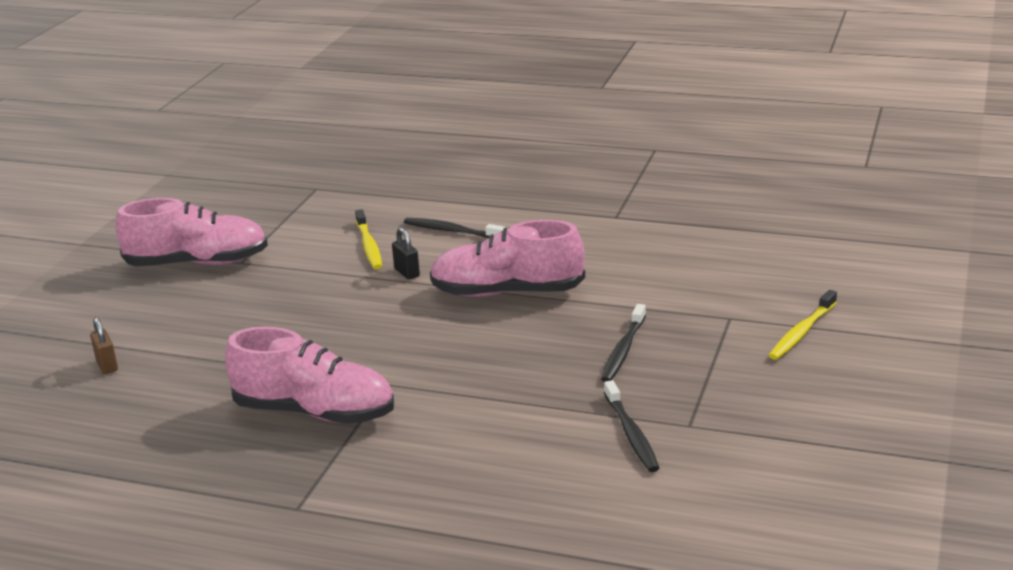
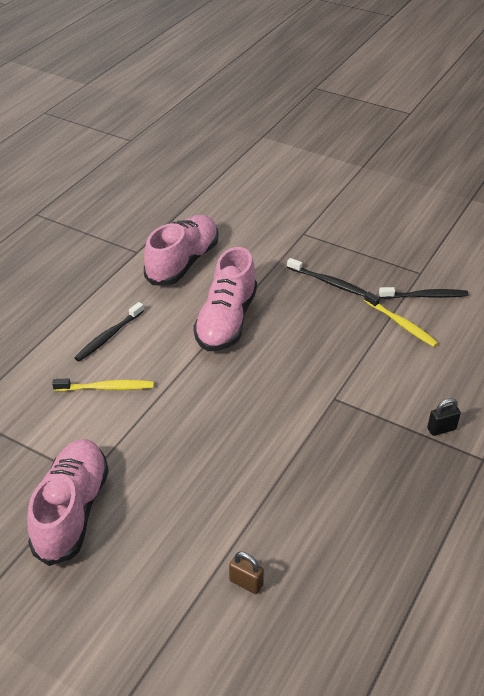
camera: 80 degrees left, 15 degrees up
brown padlock [90,317,118,374] -> brown padlock turned 45 degrees clockwise [229,552,264,594]
pink shoe [225,327,394,424] -> pink shoe moved to [144,215,218,285]
black padlock [392,228,420,280] -> black padlock moved to [427,398,461,436]
yellow toothbrush [769,290,837,360] -> yellow toothbrush moved to [364,292,438,347]

